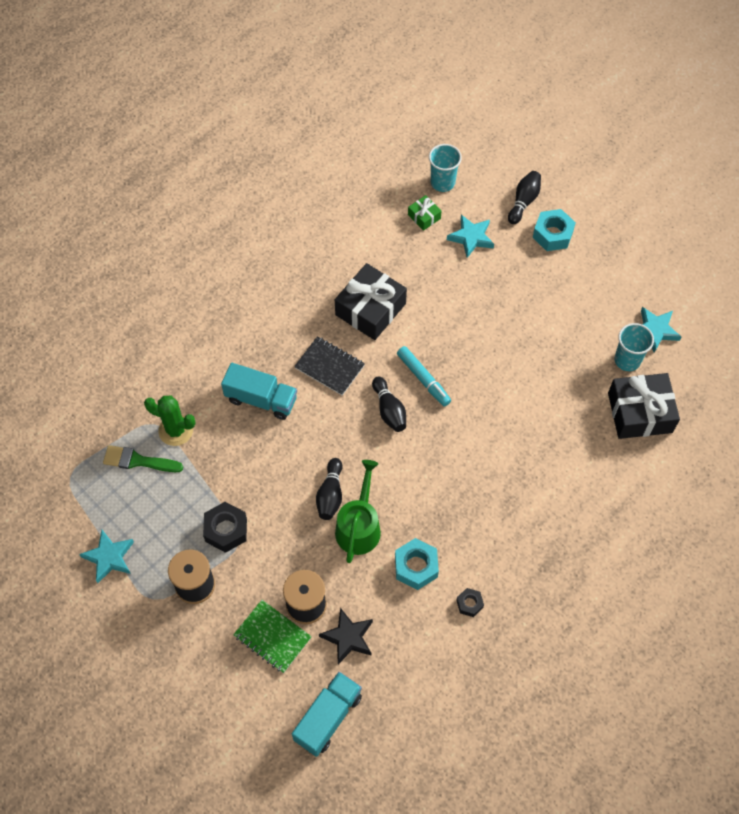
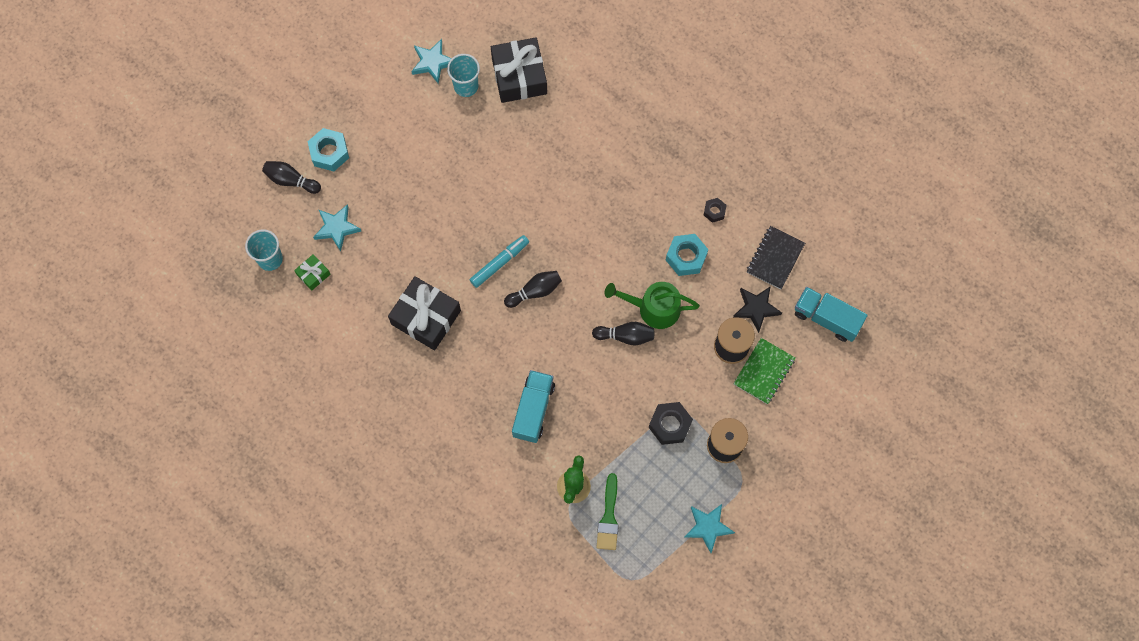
camera: 95 degrees left, 10 degrees up
black notebook [294,336,365,395] -> black notebook moved to [746,226,805,290]

